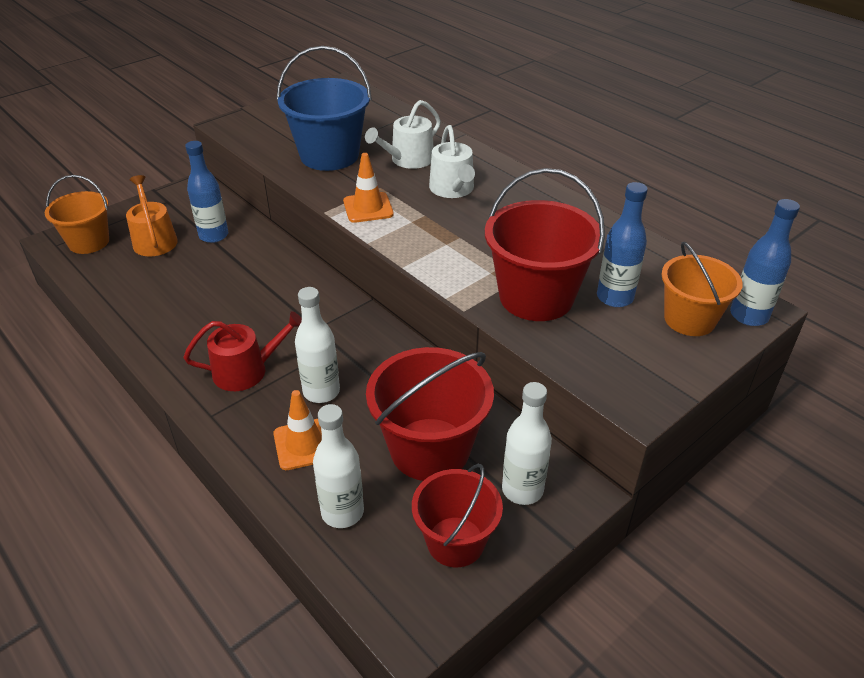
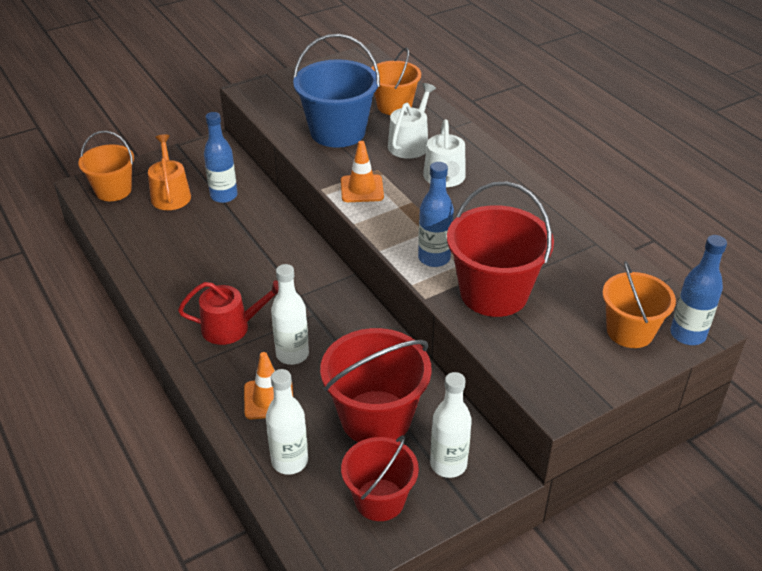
camera: 10 degrees right, 0 degrees up
white watering can [365,100,441,169] -> white watering can turned 150 degrees clockwise [388,83,436,159]
blue bottle [597,182,648,307] -> blue bottle moved to [418,162,454,267]
none -> orange bucket [372,48,421,115]

